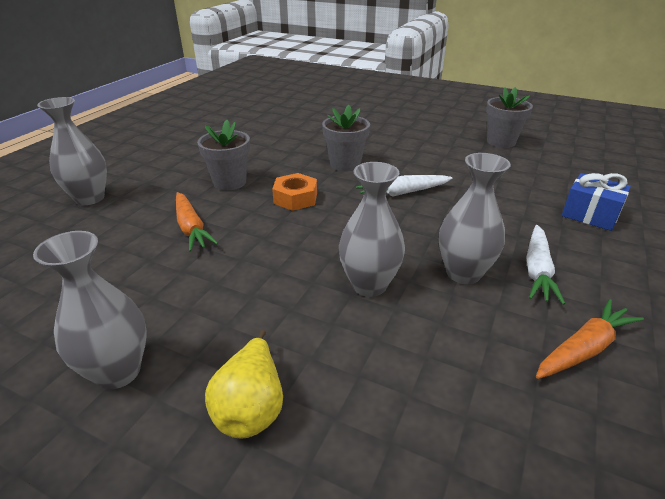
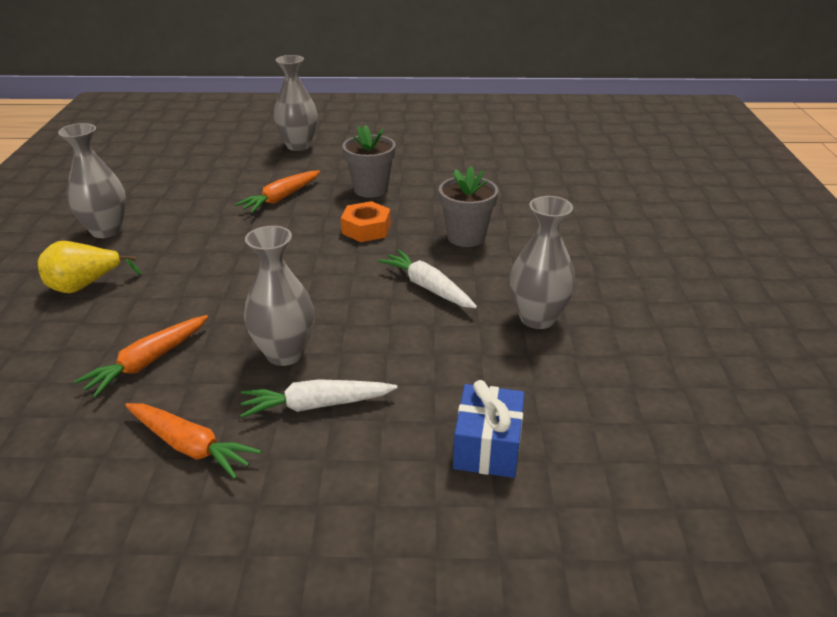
camera: 65 degrees right, 0 degrees up
grey vase [339,162,405,297] -> grey vase moved to [509,196,575,329]
grey flower pot [486,87,533,148] -> none
none -> orange carrot [74,315,208,398]

